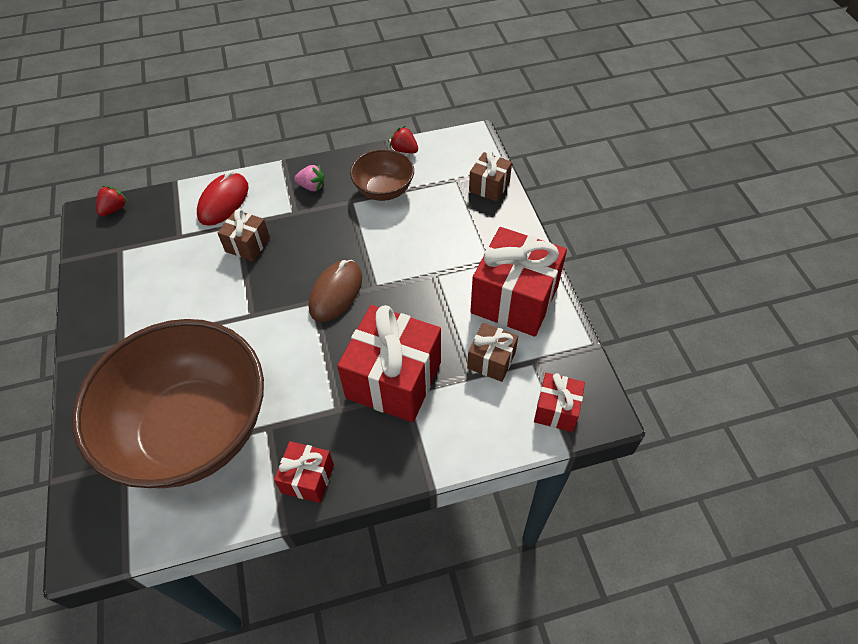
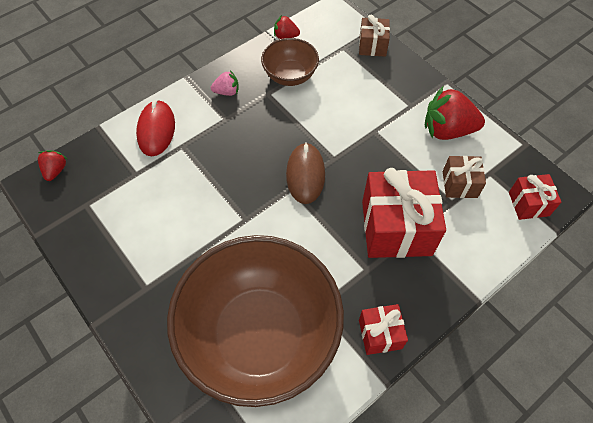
camera: 25 degrees left, 5 degrees up
brown gift [217,209,270,261] -> none
red gift [470,227,567,337] -> red strawberry [425,87,485,140]

